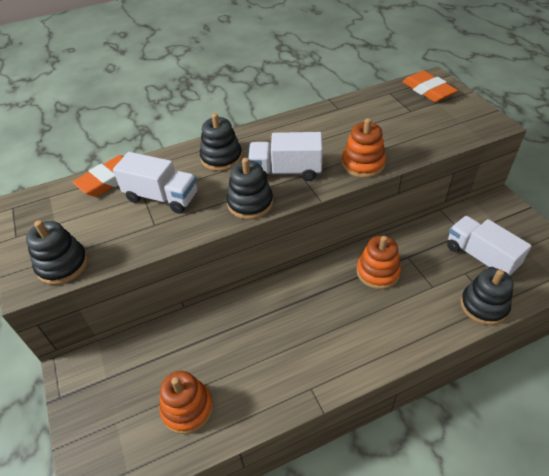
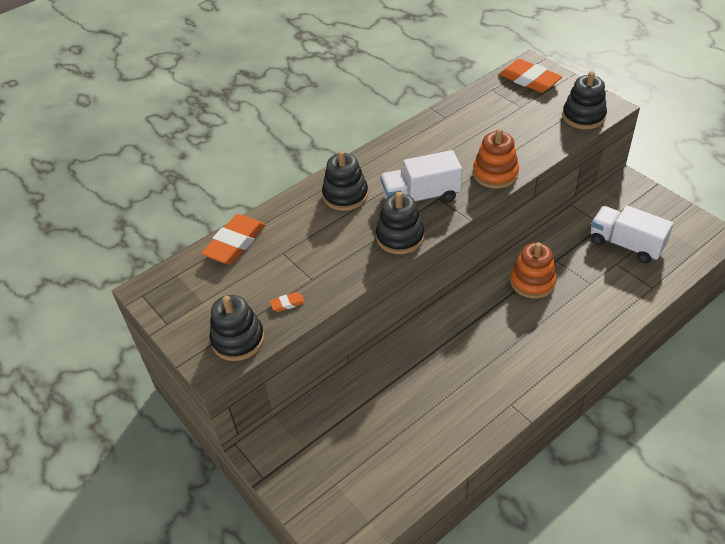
camera: 15 degrees left, 0 degrees up
white truck [113,152,197,214] -> none
orange stacking toy [159,371,213,434] -> none
black stacking toy [461,268,513,325] -> black stacking toy moved to [562,71,607,129]
none -> orange eraser [270,292,305,312]

